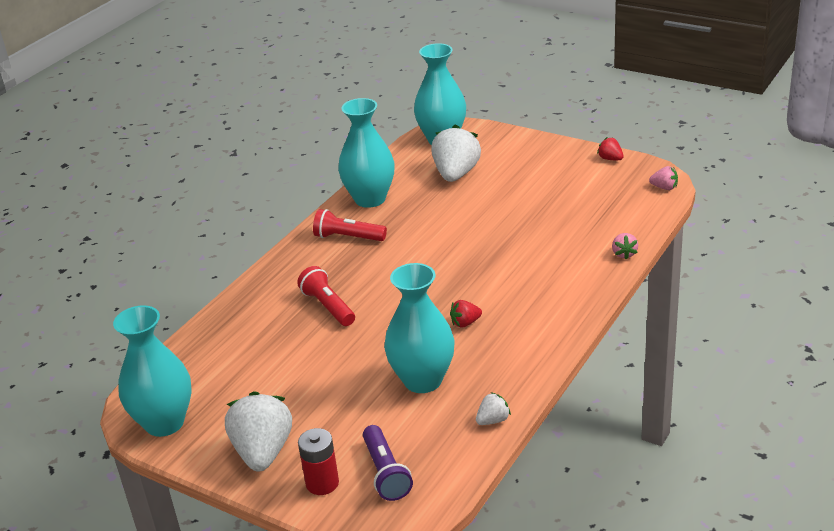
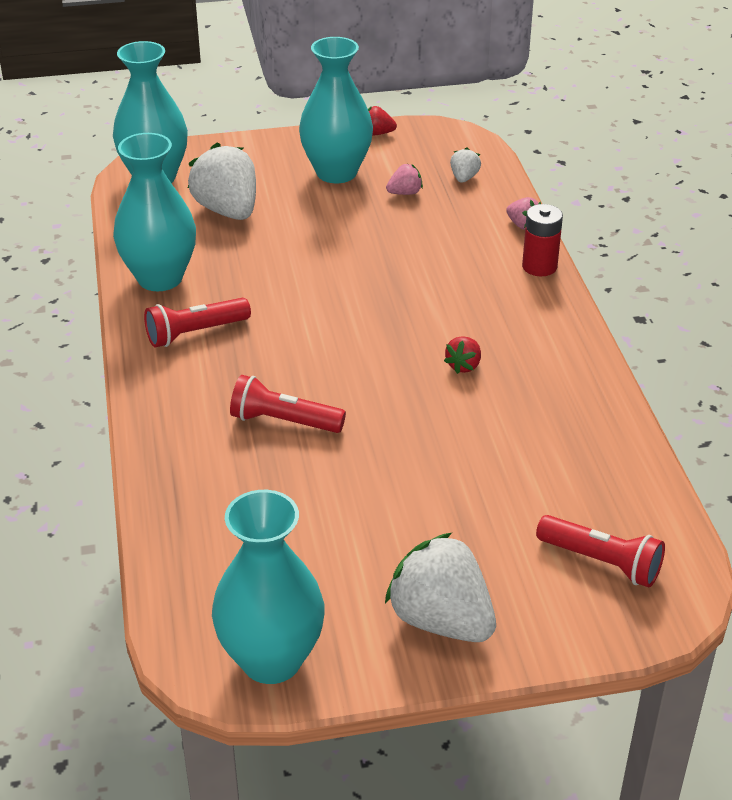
camera: 45 degrees left, 5 degrees up
red battery [298,428,339,495] -> red battery moved to [522,204,563,276]
purple flashlight [363,425,413,501] -> red flashlight [536,515,665,588]
turquoise vase [384,263,455,393] -> turquoise vase moved to [299,37,373,183]
white strawberry [476,392,511,425] -> white strawberry moved to [450,147,481,183]
pink strawberry [649,166,678,190] -> pink strawberry moved to [386,164,423,195]

